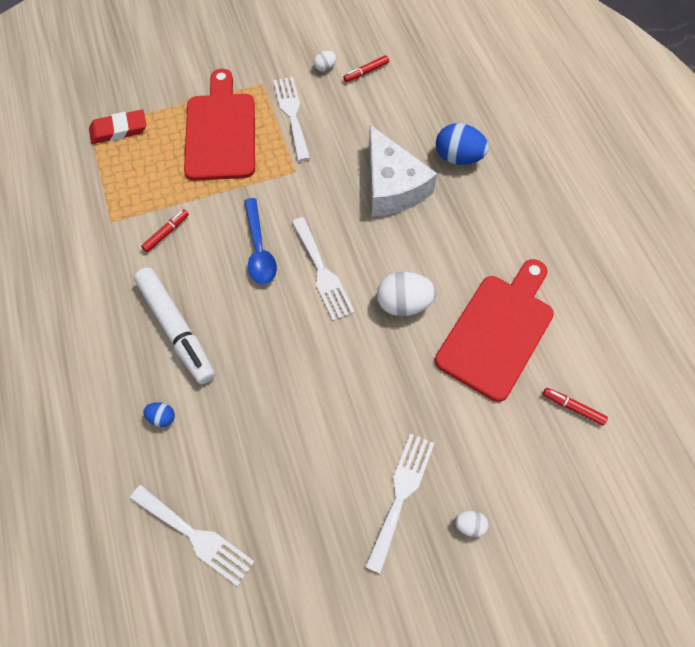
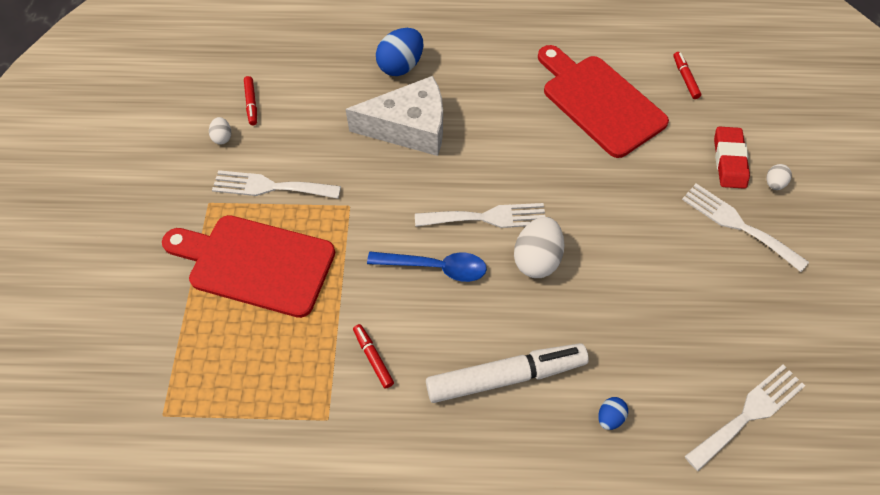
camera: 70 degrees left, 5 degrees down
red eraser [89,110,146,144] -> red eraser moved to [714,127,750,189]
white egg [377,272,437,316] -> white egg moved to [514,217,565,278]
red marker [543,388,608,426] -> red marker turned 120 degrees clockwise [673,52,701,99]

